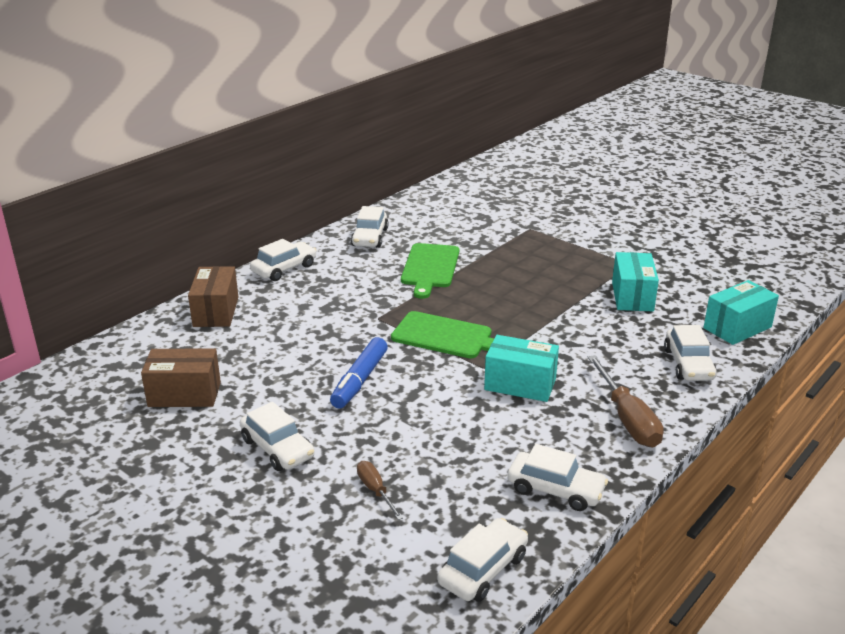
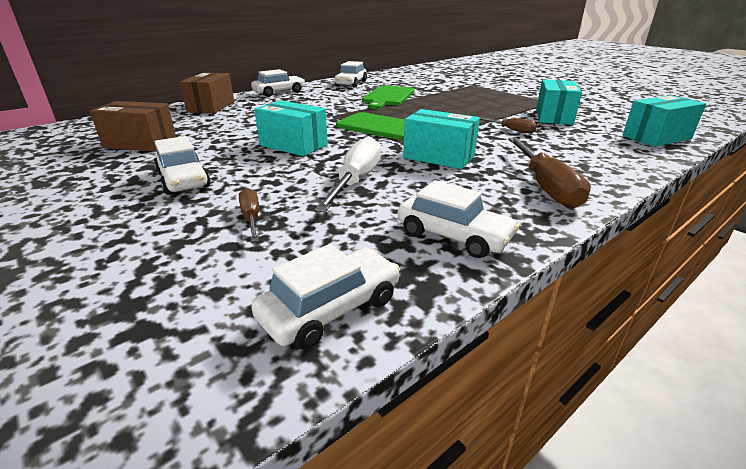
camera: 10 degrees right, 0 degrees up
blue marker [330,337,388,408] -> turquoise box [254,100,328,156]
white car [664,325,717,381] -> none
none -> white screwdriver [315,136,381,212]
none -> brown screwdriver [480,117,537,133]

